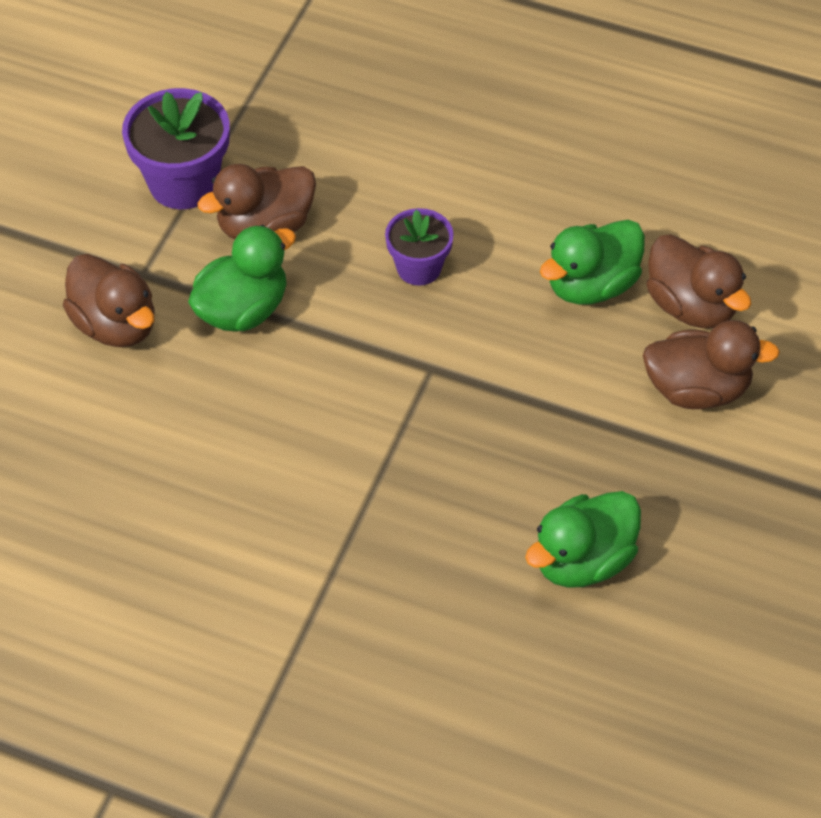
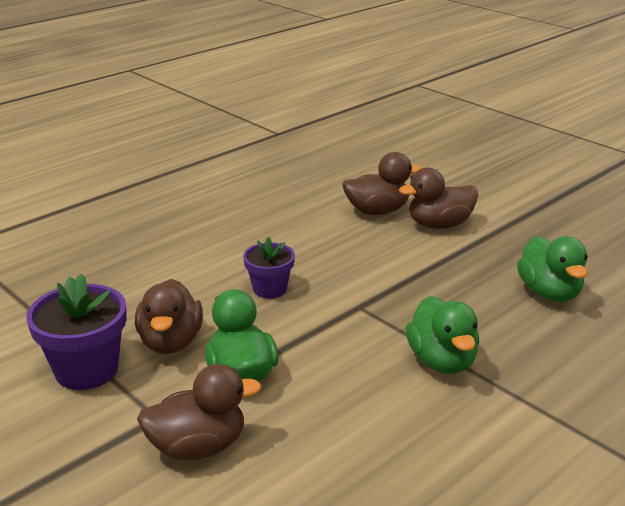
camera: 65 degrees left, 25 degrees down
green duck [540,220,645,305] -> green duck moved to [406,296,479,374]
brown duck [643,320,780,409] -> brown duck turned 135 degrees counterclockwise [399,168,478,229]

